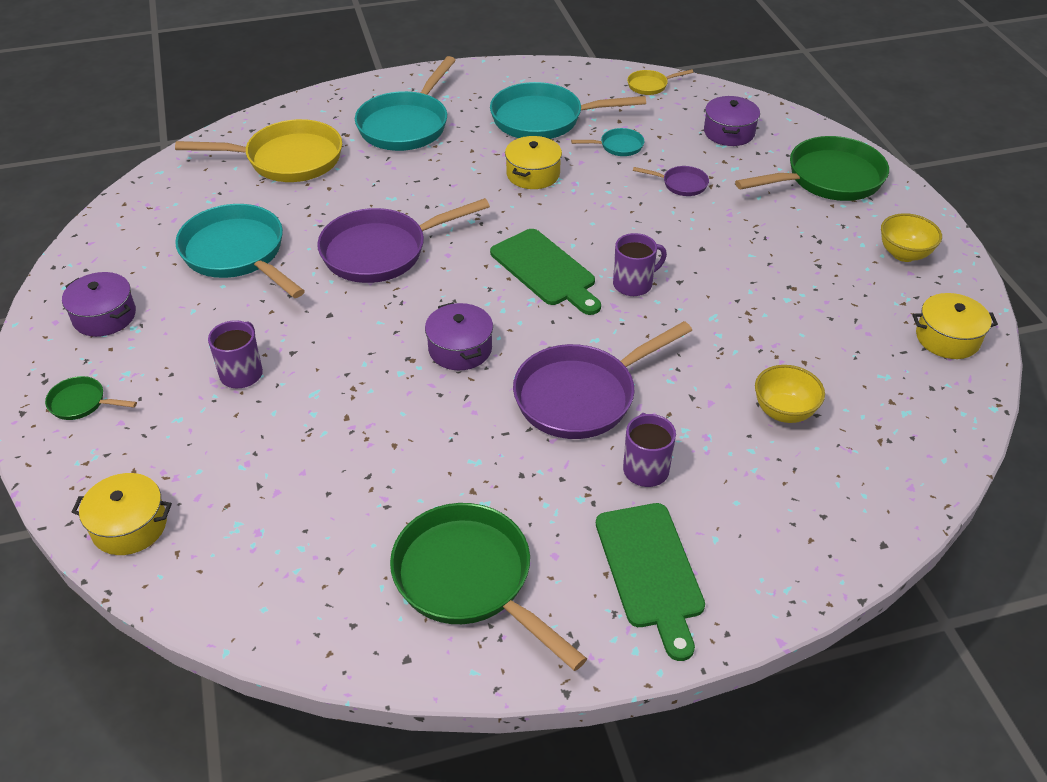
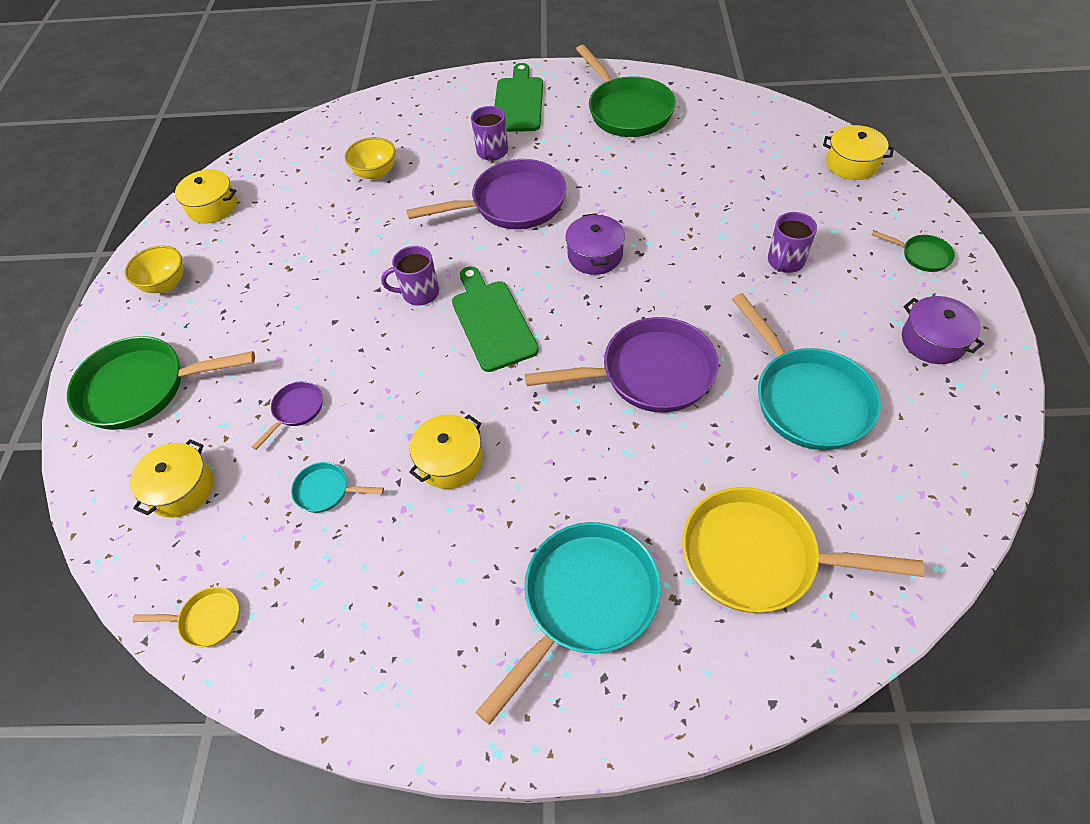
camera: 160 degrees left, 10 degrees up
turquoise pan [490,82,646,139] -> none
purple pan [633,166,709,196] -> purple pan turned 90 degrees clockwise [252,381,322,450]
purple pot [704,96,760,146] -> yellow pot [130,439,214,518]

